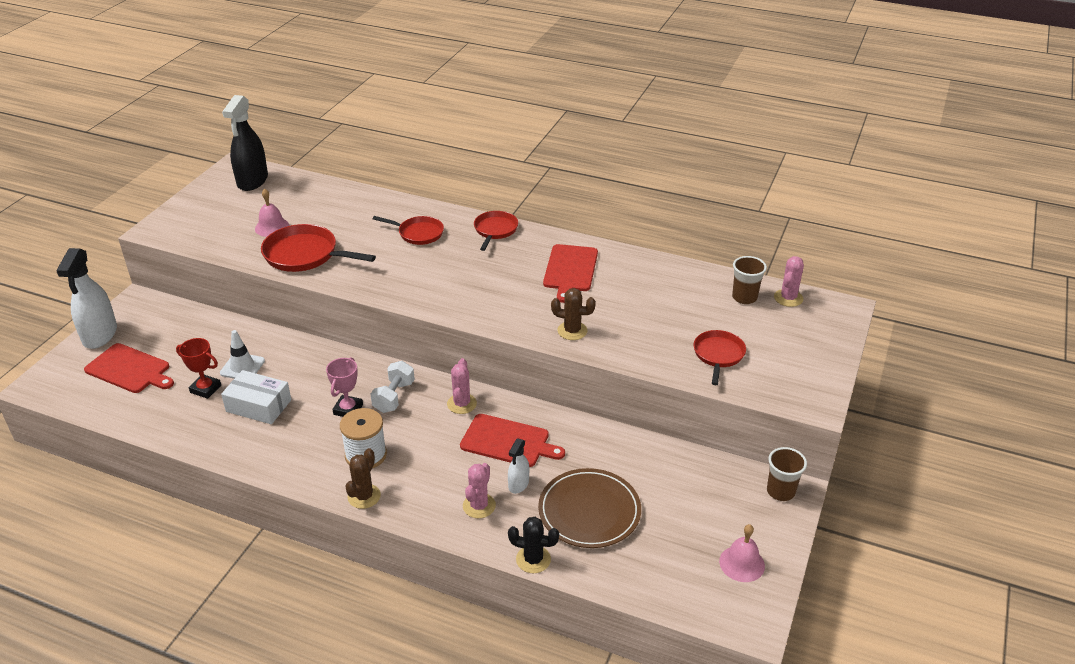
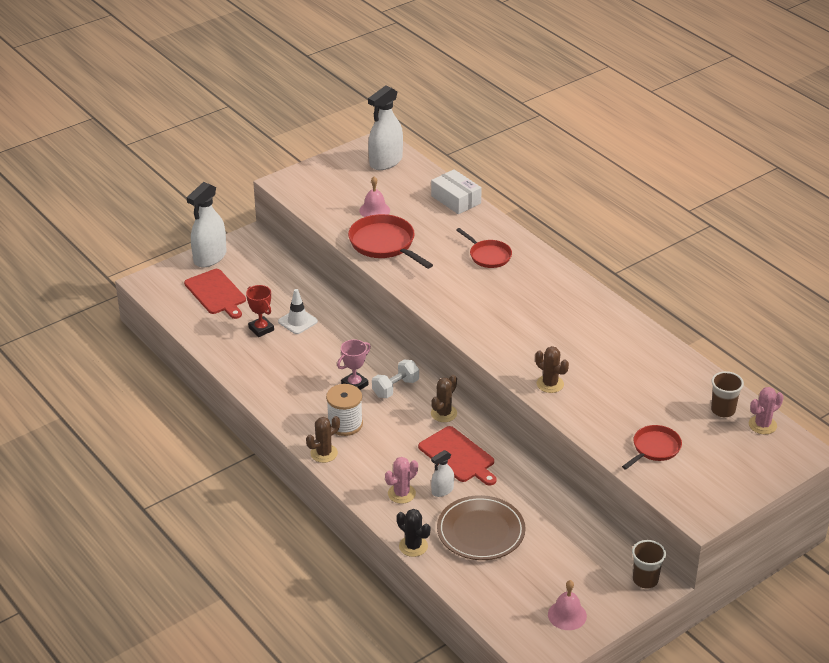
camera: 30 degrees right, 0 degrees up
white box [221,370,291,424] -> white box moved to [431,169,482,214]
black spray bottle [222,95,268,191] -> white spray bottle [368,85,403,170]
pink cactus [447,358,477,414] -> brown cactus [431,375,457,422]
red pan [474,211,518,251] -> none
red cutting board [543,244,598,303] -> none

